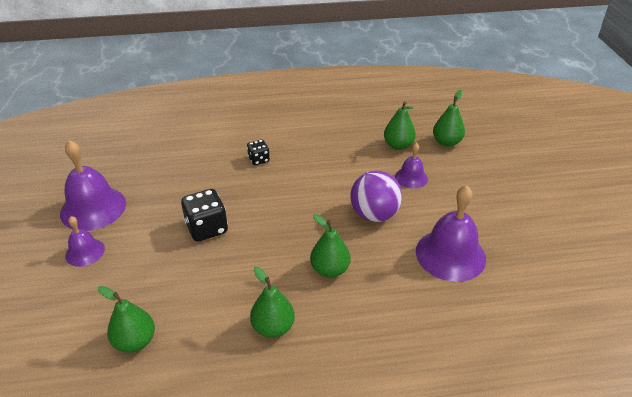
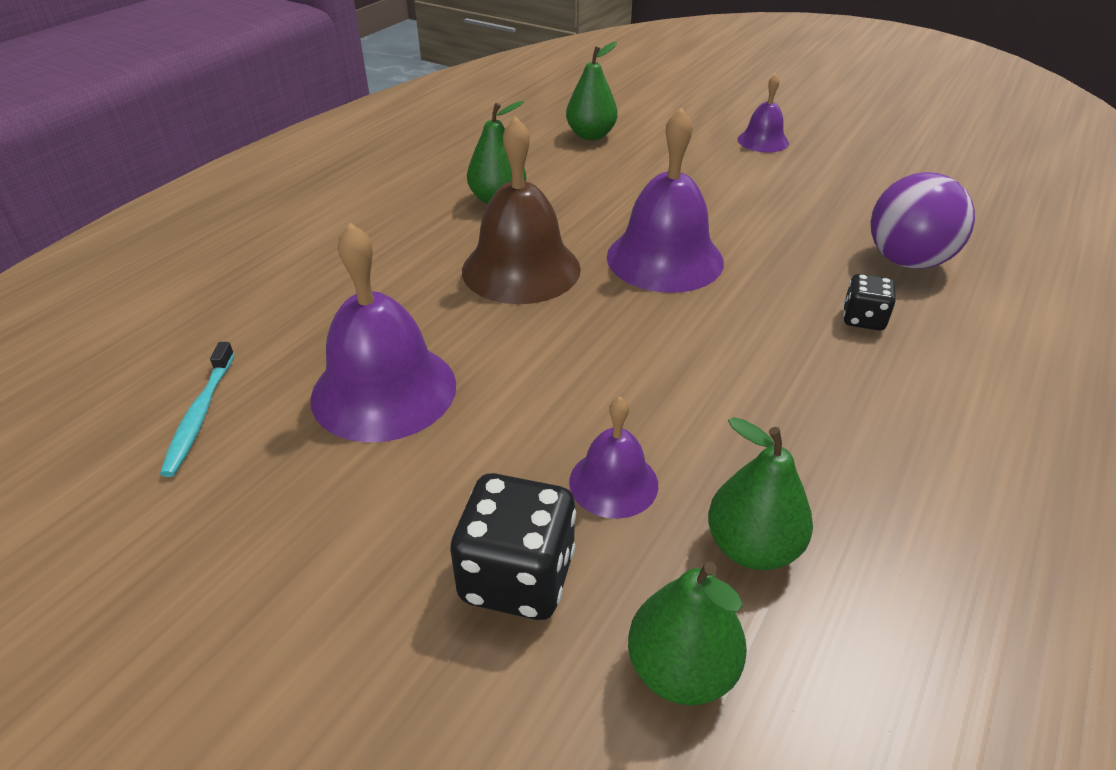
camera: 130 degrees right, 0 degrees up
purple bell [60,140,126,231] -> purple bell moved to [607,107,724,293]
black dice [181,189,228,242] -> black dice moved to [450,473,576,620]
green pear [310,214,351,278] -> brown bell [462,116,581,304]
purple ball [350,170,402,222] -> purple ball moved to [871,172,975,269]
none -> turquoise toothbrush [160,342,234,477]

